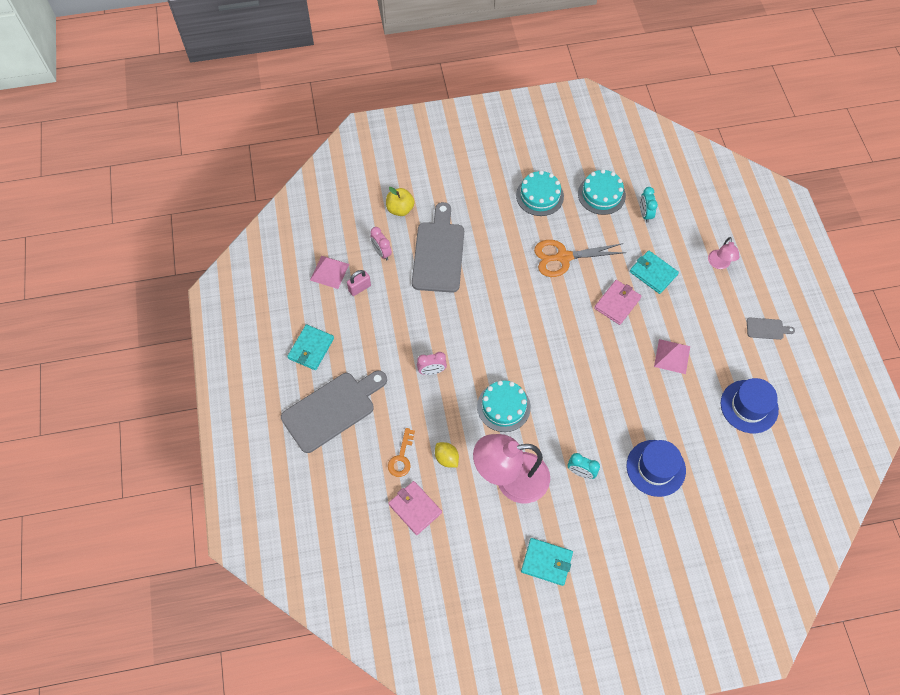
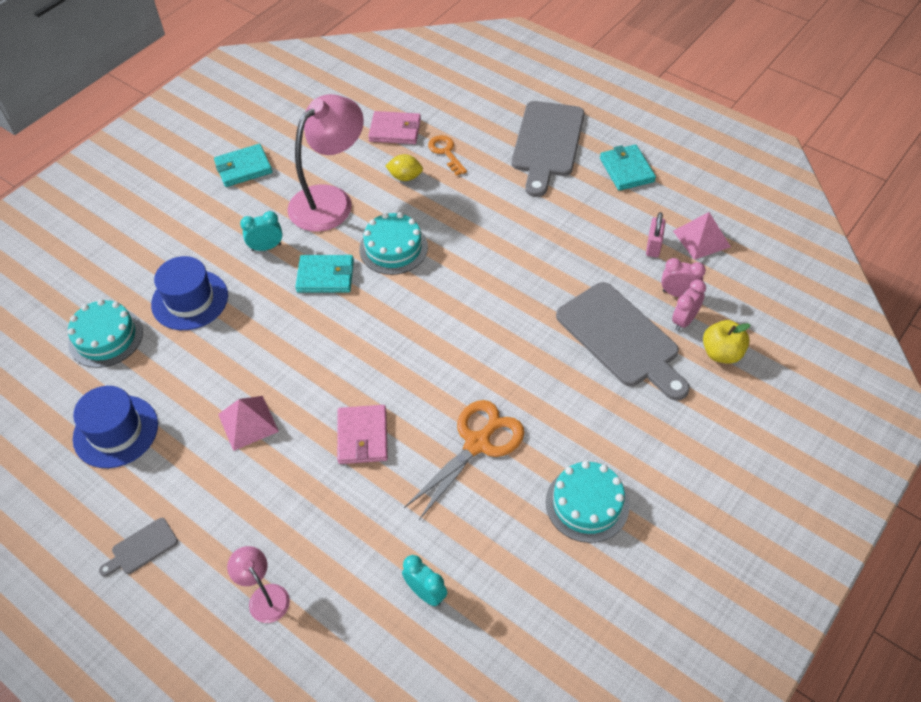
camera: 140 degrees right, 10 degrees down
pink clock [417,352,447,375] -> pink clock moved to [672,280,706,331]
turquoise cake [578,169,626,215] -> turquoise cake moved to [68,299,143,368]
turquoise wallet [630,250,679,294] -> turquoise wallet moved to [296,255,354,292]

